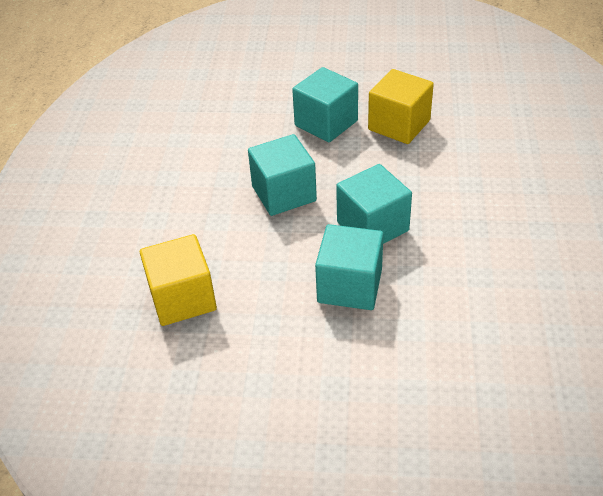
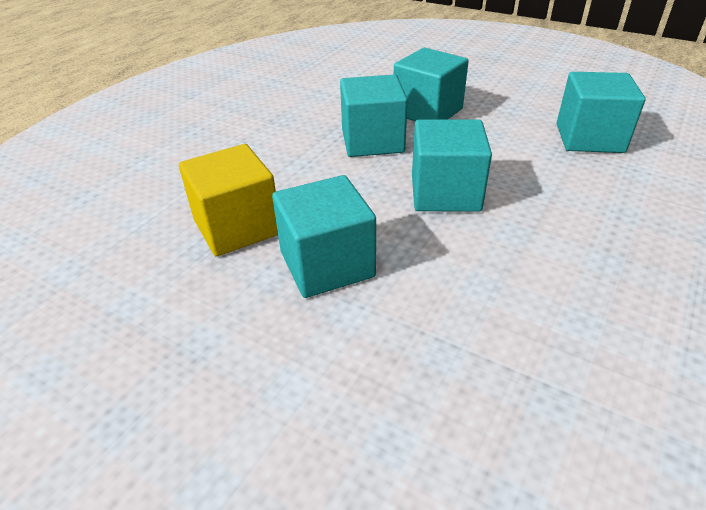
camera: 155 degrees left, 5 degrees down
yellow cube [140,234,217,326] -> turquoise cube [557,72,646,153]

